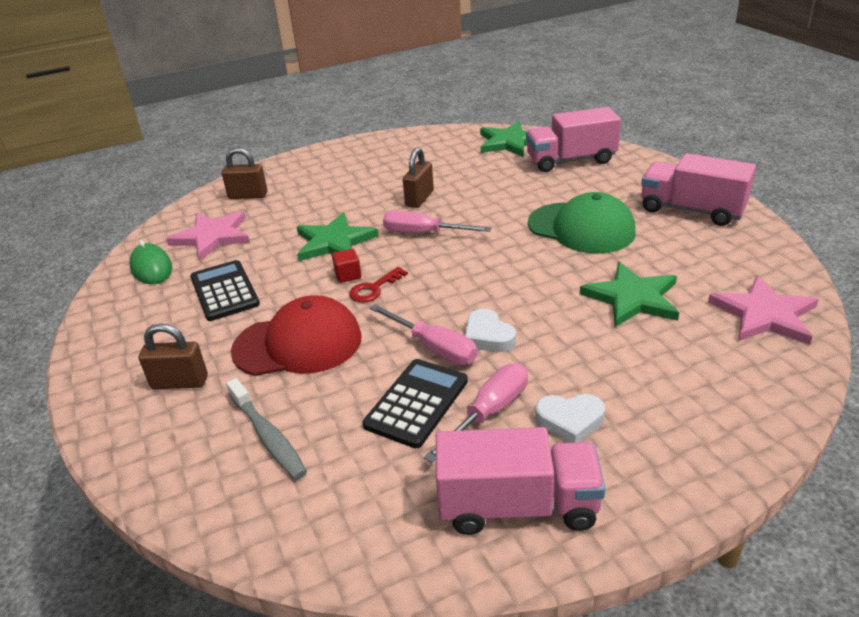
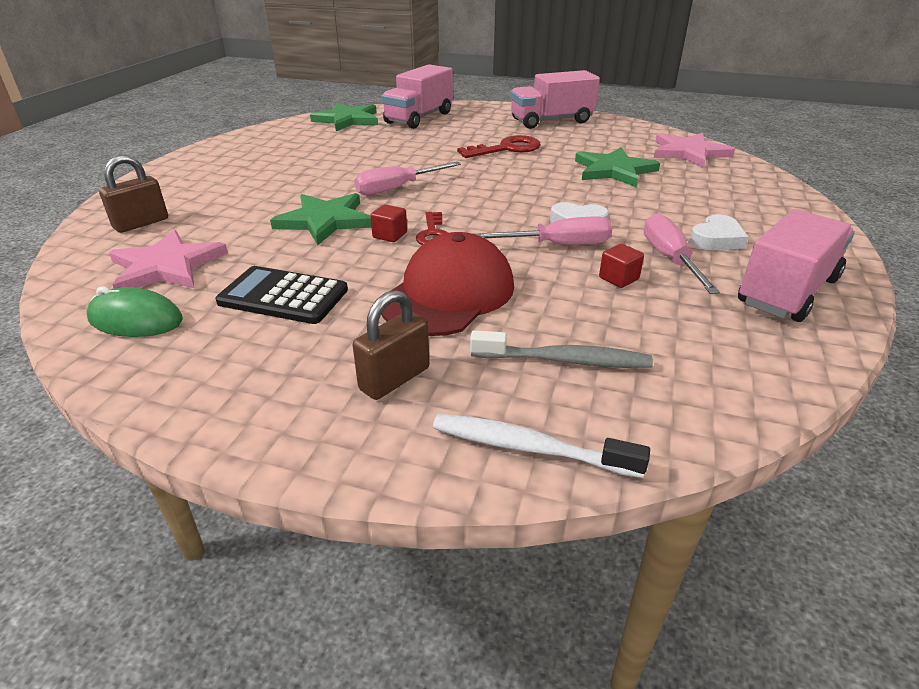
camera: 50 degrees left, 0 degrees up
black calculator [363,359,468,448] -> red cube [599,244,644,288]
brown padlock [403,147,434,208] -> none
green cap [528,192,636,253] -> red key [457,135,541,158]
none -> white toothbrush [433,414,650,478]

